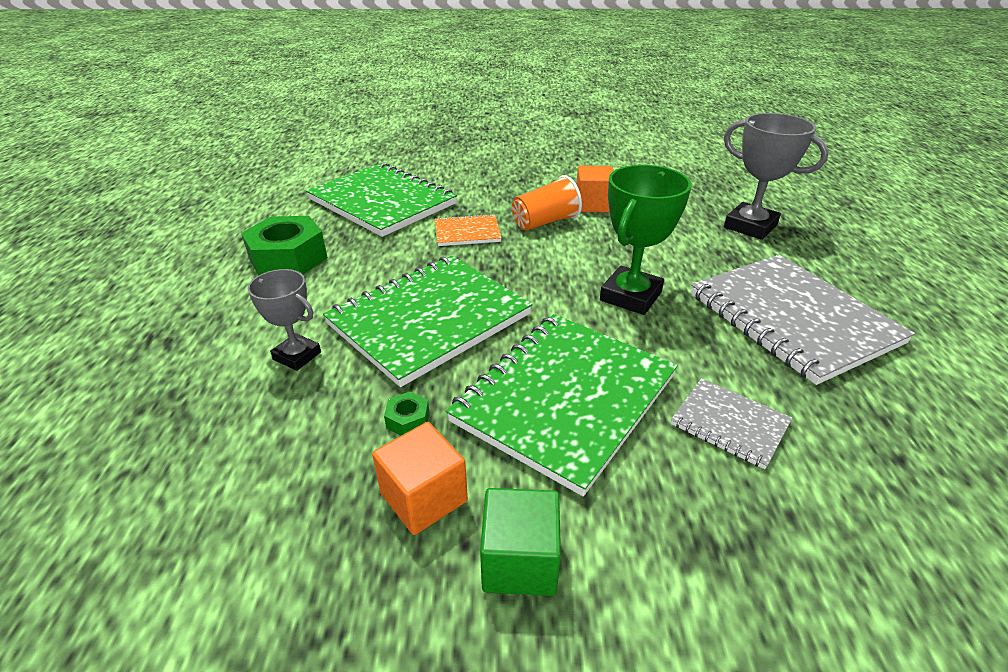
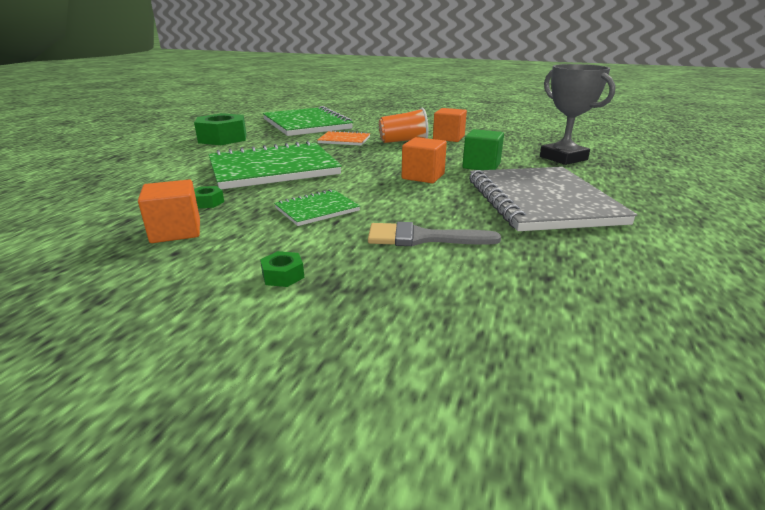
camera: 20 degrees right, 10 degrees down
grey trophy [248,269,321,371] -> none
green notebook [446,314,678,496] -> green notebook [274,189,360,226], size x0.48
green cube [480,488,561,596] -> green cube moved to [462,129,504,170]
green trophy [600,165,692,315] -> orange cube [402,137,447,183]
grey notebook [671,378,792,469] -> grey brush [368,222,501,246]
none -> green nut [260,251,304,287]

